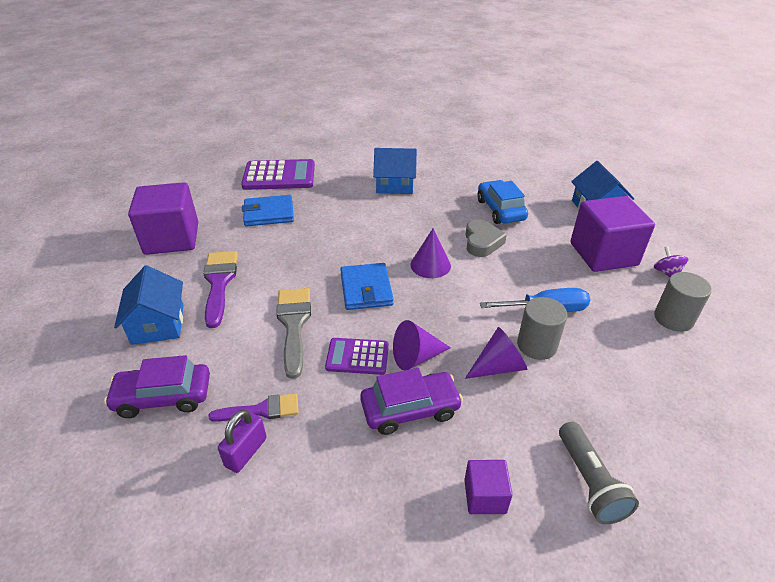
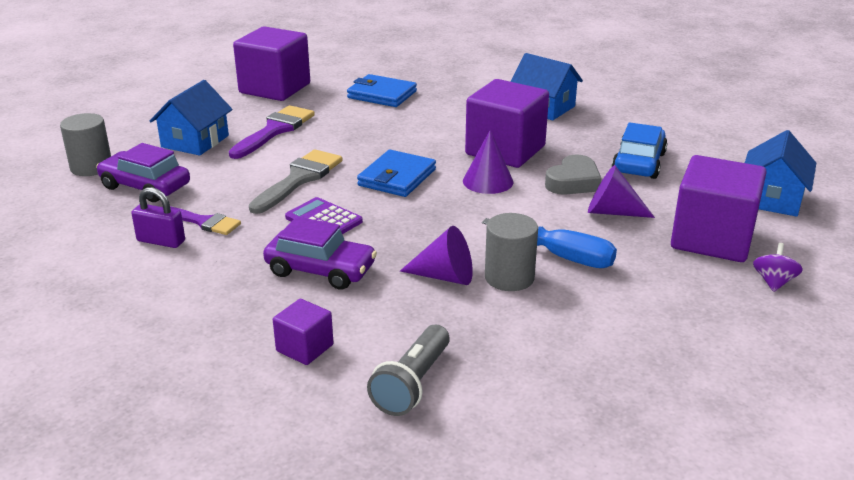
camera: 35 degrees right, 10 degrees down
purple padlock [218,410,267,473] -> purple padlock turned 45 degrees clockwise [131,187,185,248]
purple calculator [241,159,315,190] -> none
purple cone [393,320,451,370] -> purple cone moved to [588,165,655,218]
grey cylinder [654,272,712,332] -> grey cylinder moved to [60,113,111,176]
none -> purple cube [465,79,549,168]

